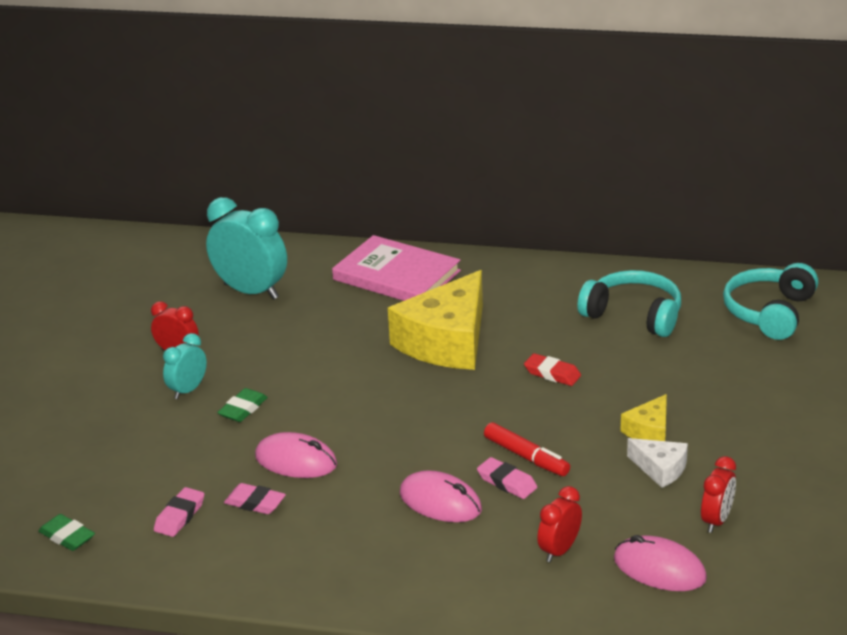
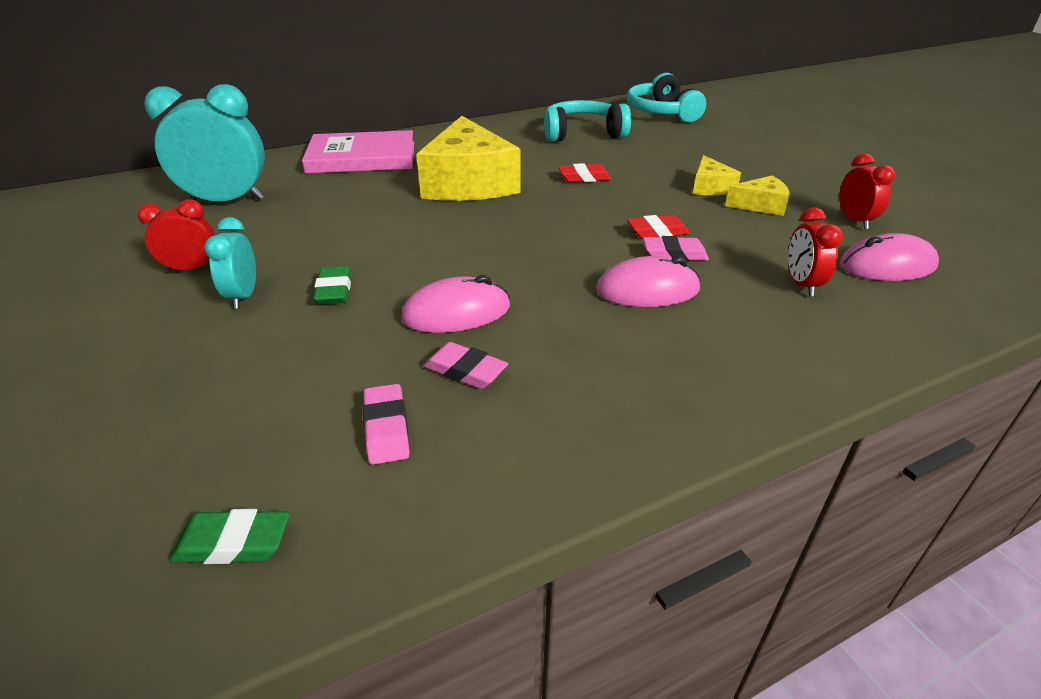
camera: 40 degrees left, 5 degrees up
pink eraser [224,483,286,514] -> pink eraser turned 45 degrees clockwise [423,342,508,389]
red marker [484,422,570,476] -> red eraser [627,215,690,239]
white cheese [627,438,688,488] -> yellow cheese [725,176,790,216]

